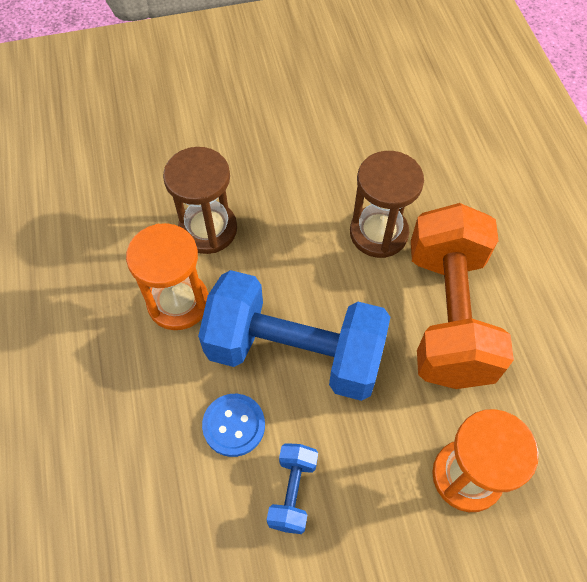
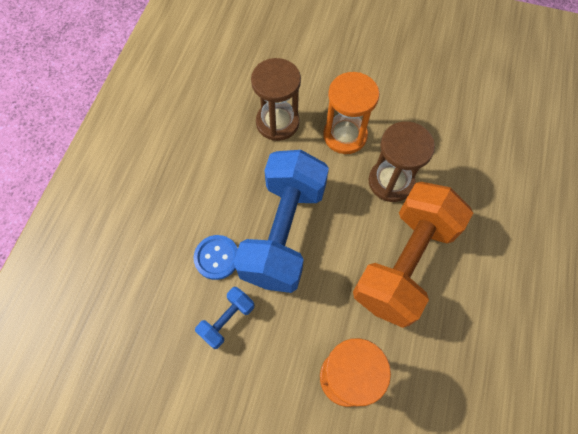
camera: 30 degrees right, 5 degrees up
orange hourglass [126,223,208,330] -> orange hourglass moved to [323,72,379,154]
blue dumbbell [198,270,390,401] -> blue dumbbell turned 60 degrees clockwise [234,150,329,293]

